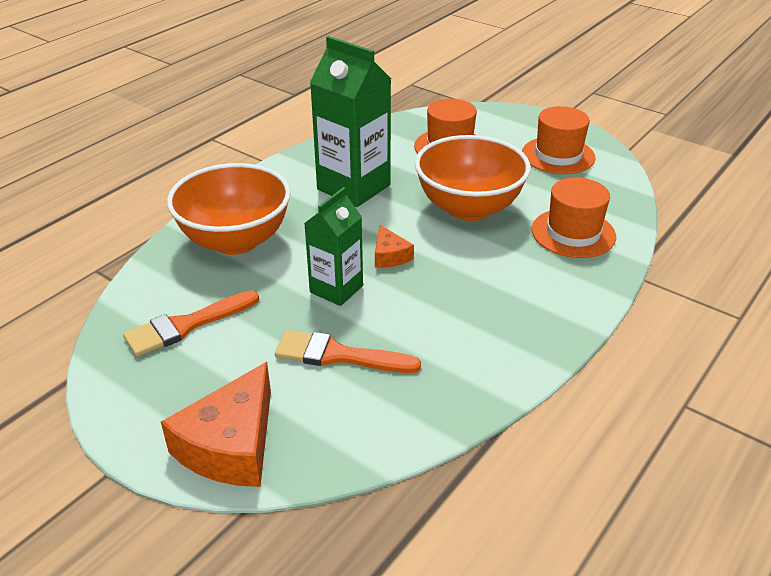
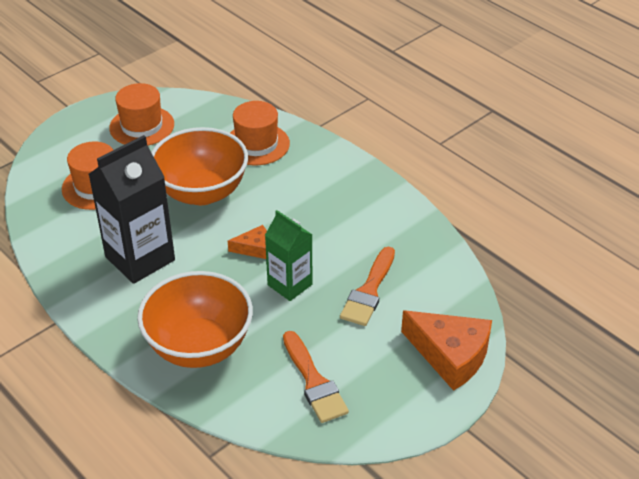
camera: 80 degrees left, 5 degrees up
green carton [310,36,391,207] -> black carton [88,135,175,284]

